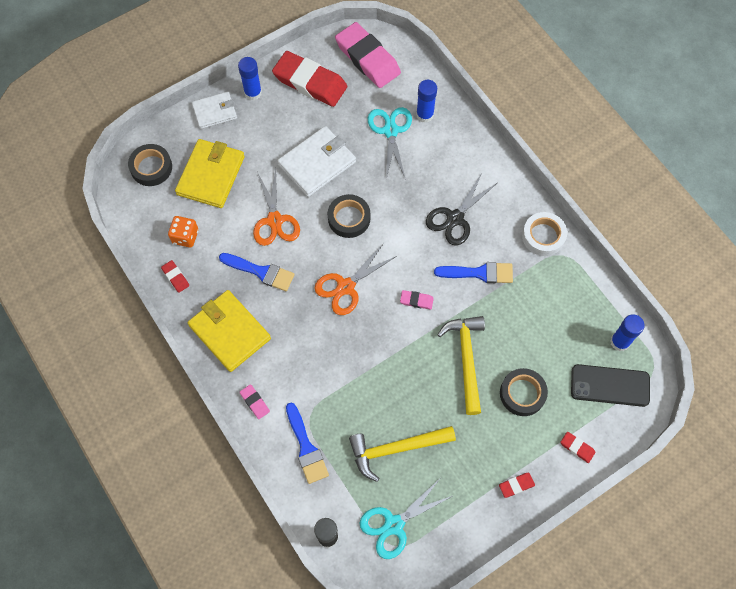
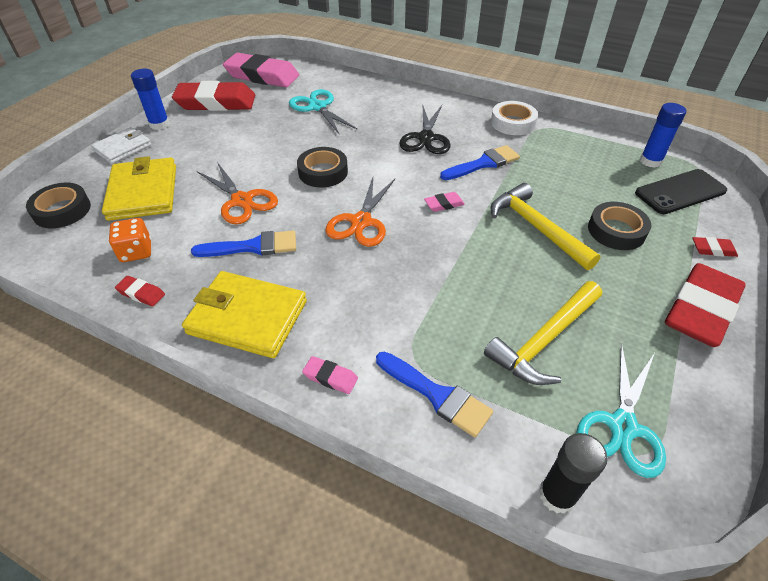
camera: 30 degrees left, 20 degrees down
white wallet [277,126,356,197] -> none
blue glue stick [416,80,437,123] -> none
red eraser [499,473,535,498] -> red eraser [665,263,746,347], size x2.42

